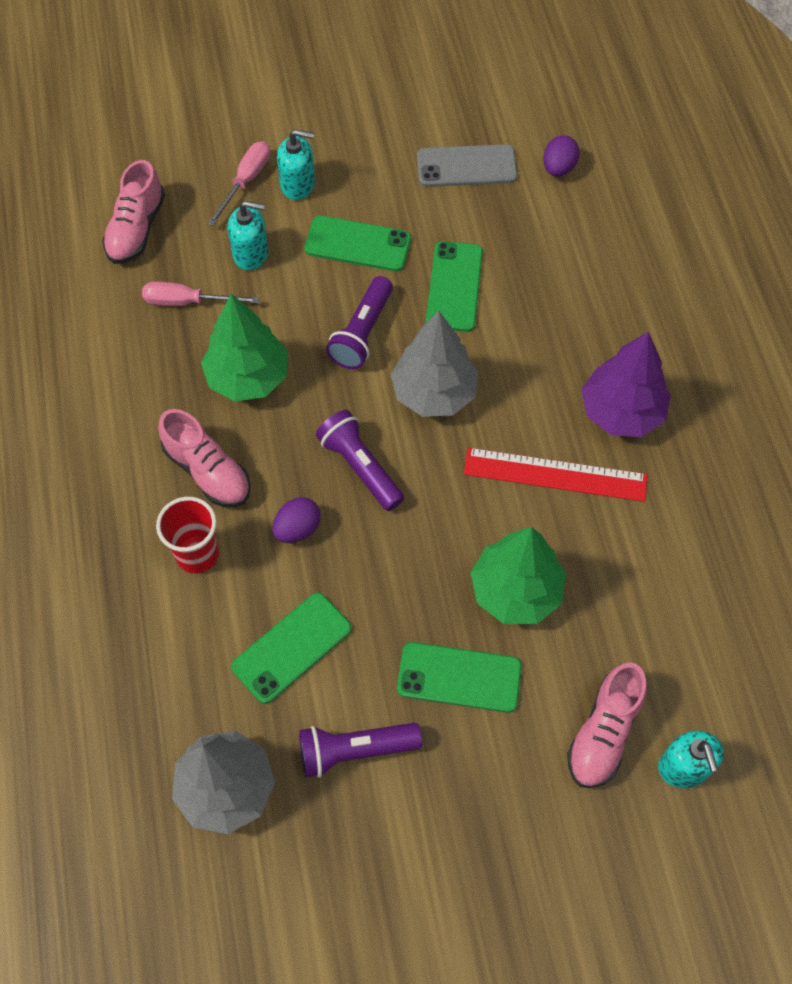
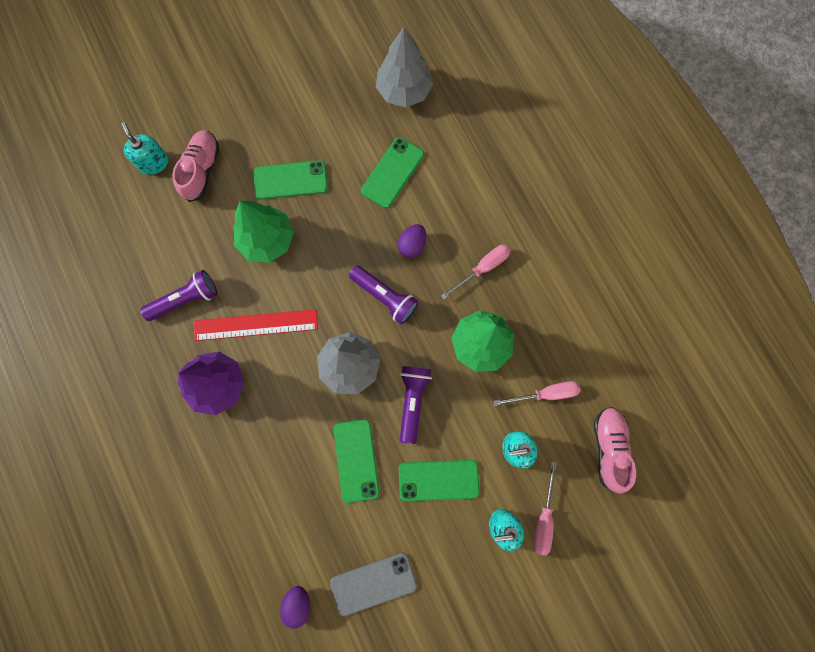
camera: 165 degrees right, 15 degrees up
red cup [156,497,219,573] -> none
pink shoe [158,409,250,507] -> pink screwdriver [441,245,510,299]
purple flashlight [299,723,422,778] -> purple flashlight moved to [140,270,217,321]

